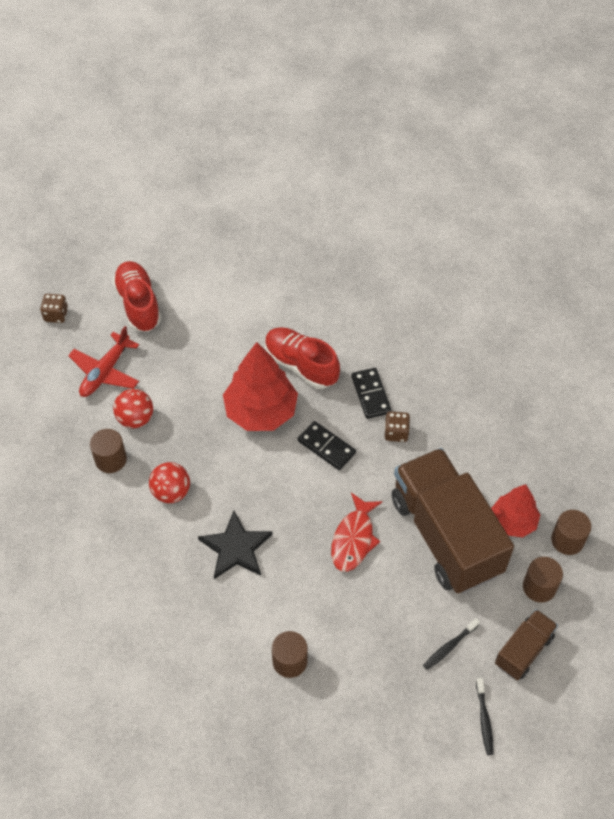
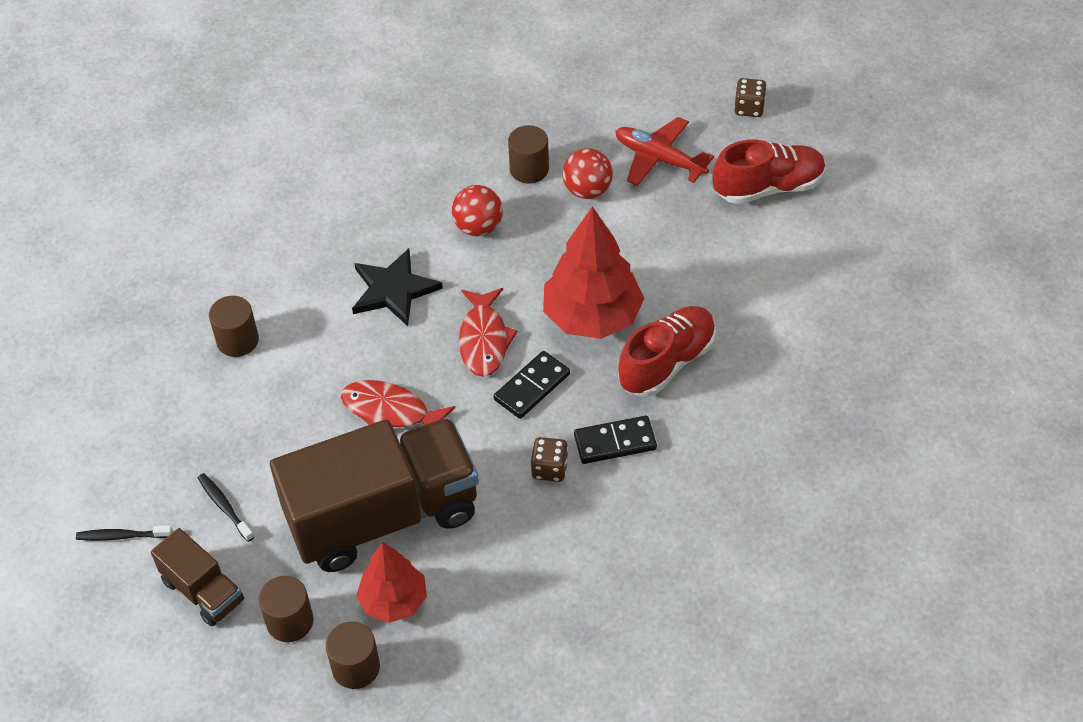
camera: 95 degrees right, 5 degrees down
none -> red fish [459,288,518,377]

